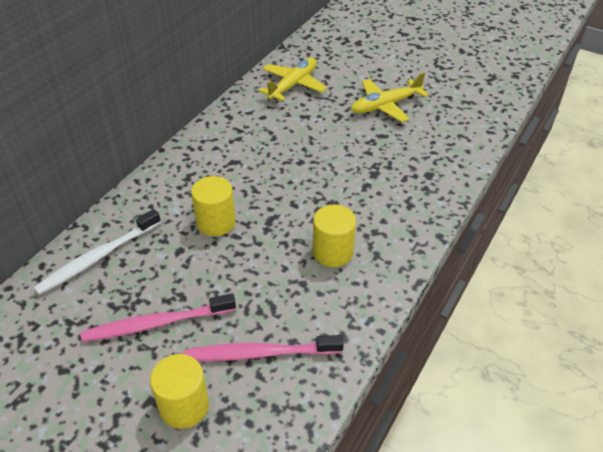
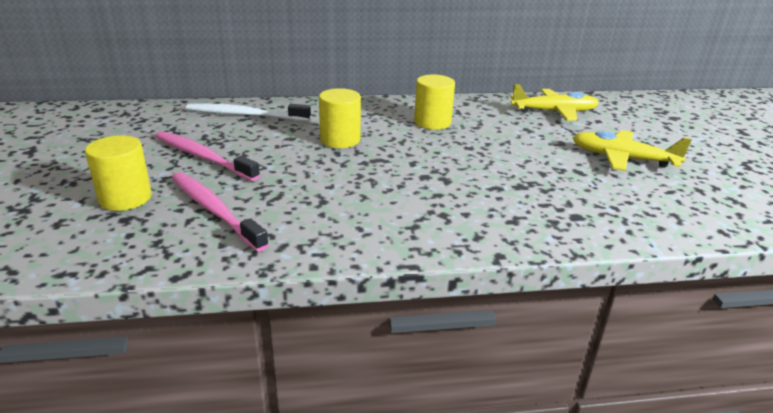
camera: 50 degrees right, 15 degrees down
yellow cylinder [313,204,356,267] -> yellow cylinder moved to [414,75,455,130]

